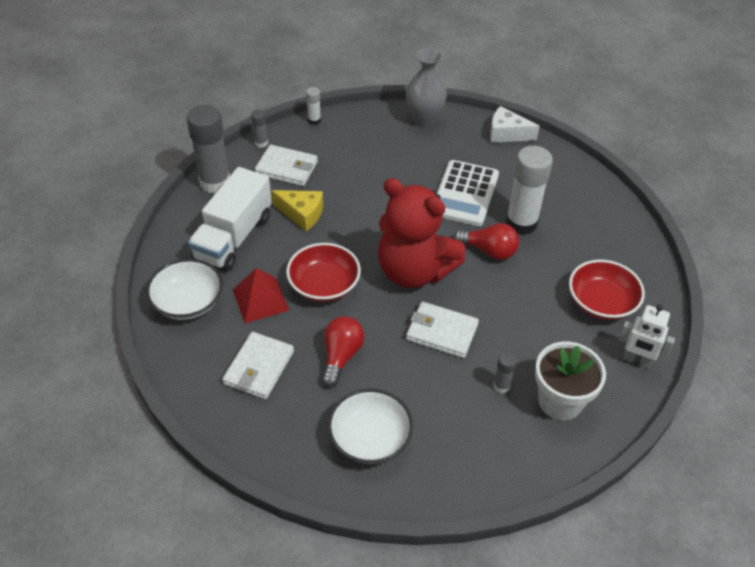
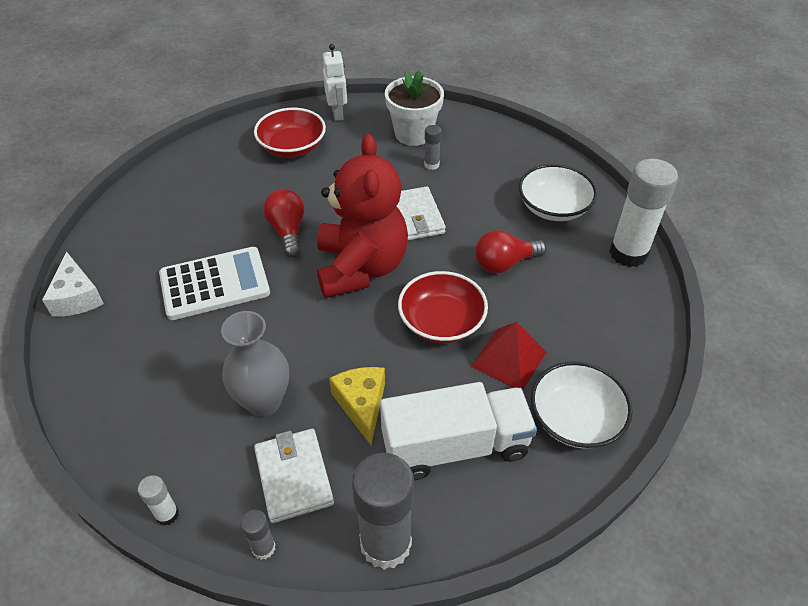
camera: 125 degrees left, 0 degrees up
white wallet [222,332,294,399] -> none
grey vase [406,48,447,127] -> grey vase moved to [221,311,289,417]
white glue stick [506,146,553,235] -> white glue stick moved to [609,158,678,267]

